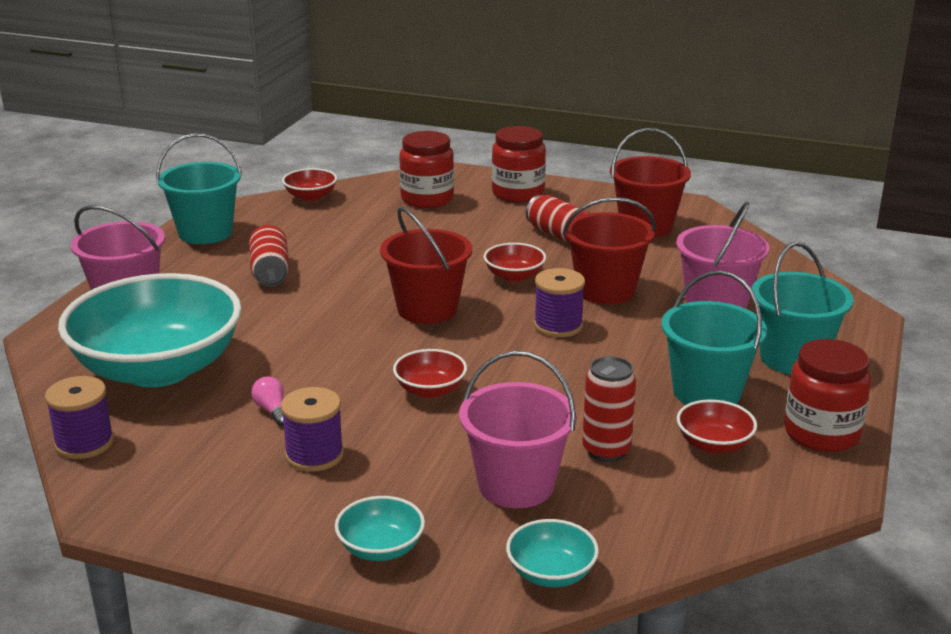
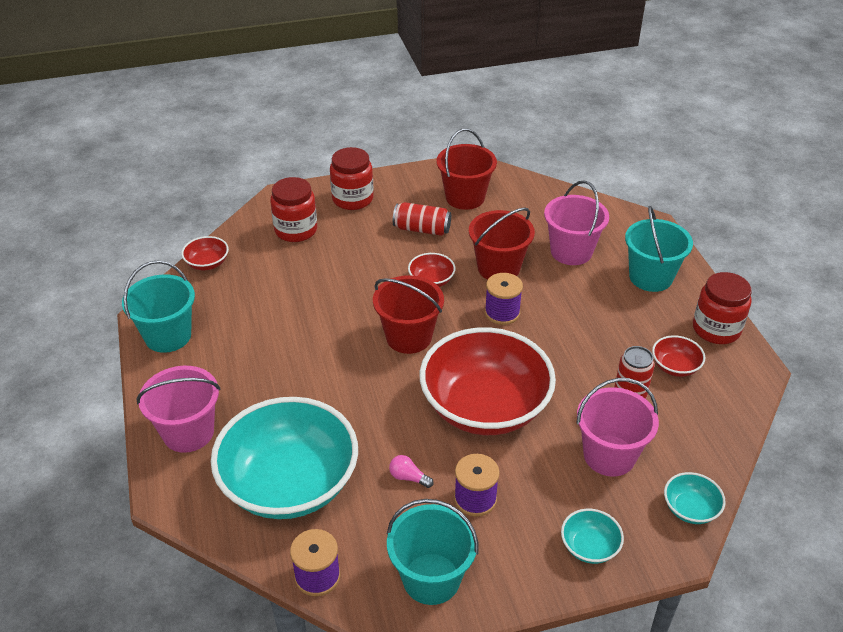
camera: 35 degrees left, 15 degrees up
red can [249,225,290,286] -> none
red bowl [393,349,467,398] -> red bowl [420,327,556,435], size x2.44
turquoise bucket [661,271,767,405] -> turquoise bucket moved to [387,499,478,605]

